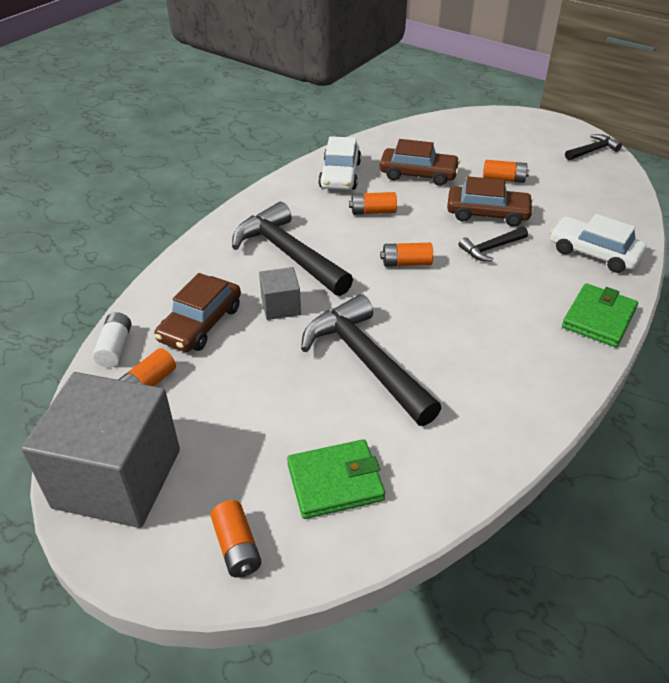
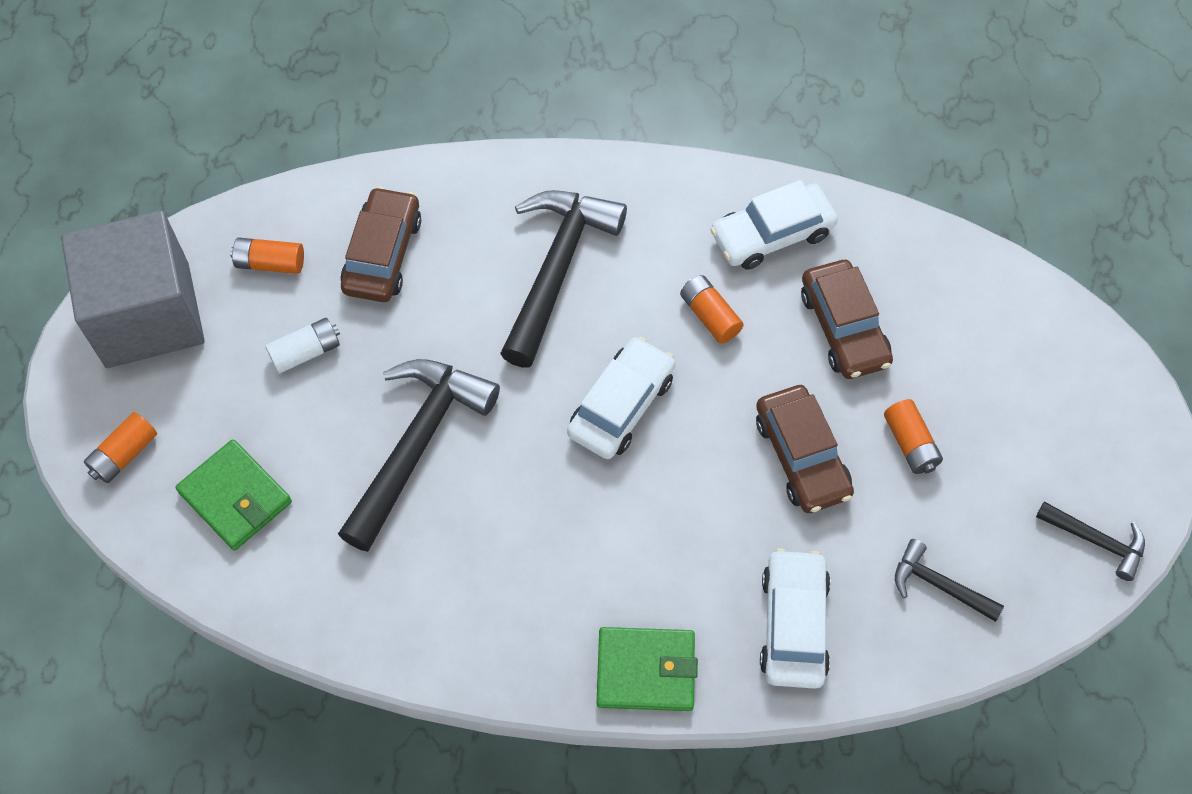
camera: 60 degrees right, 20 degrees up
white battery [93,312,132,367] -> white battery moved to [265,318,340,373]
brown car [154,273,241,352] -> brown car turned 105 degrees clockwise [340,187,421,302]
grey cube [259,267,301,320] -> none
orange battery [380,243,433,267] -> white car [567,336,675,459]
black hammer [459,227,528,261] -> black hammer moved to [895,539,1004,622]

